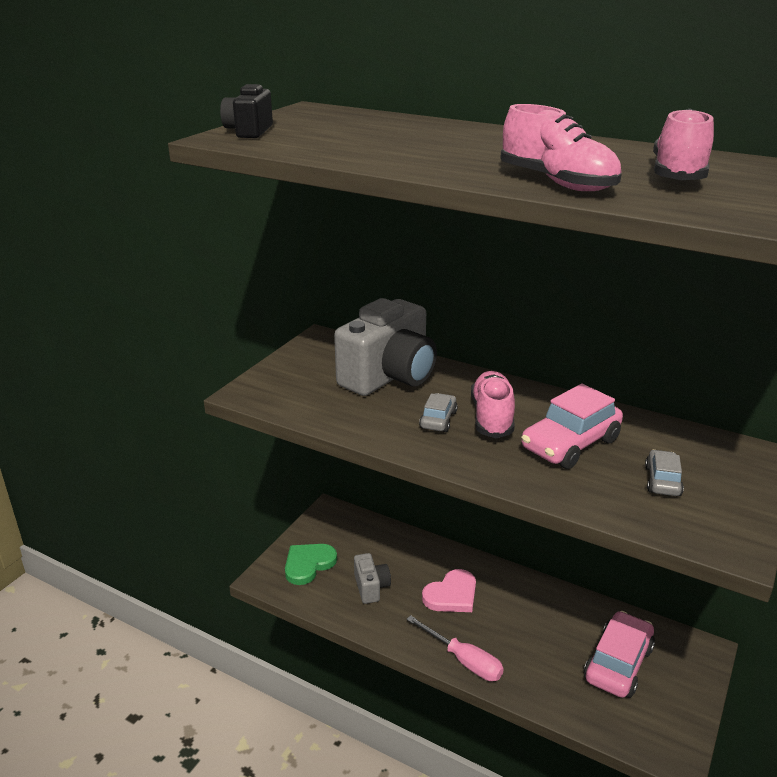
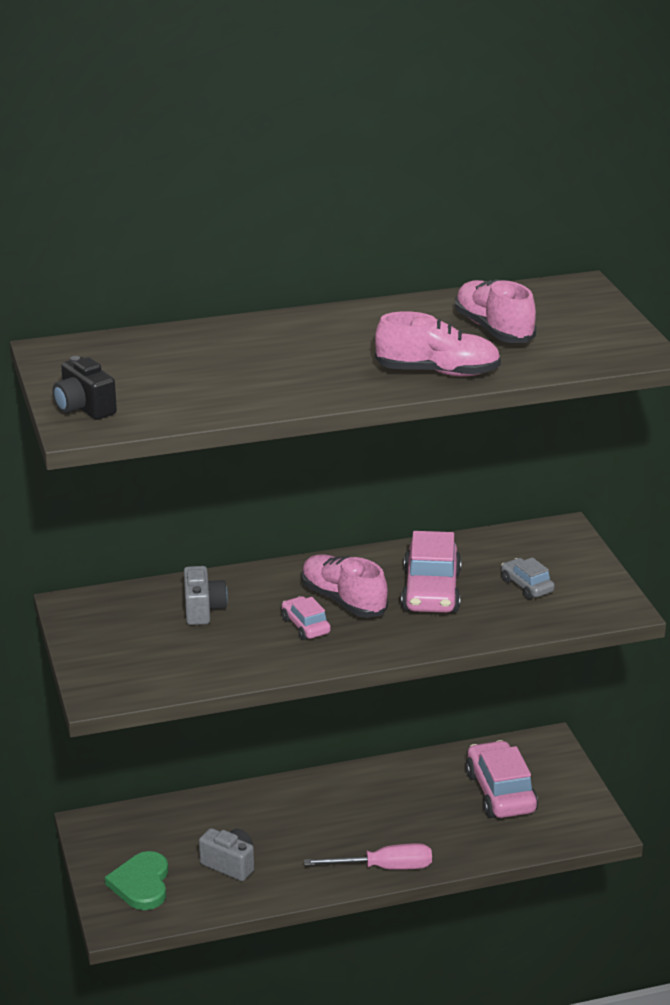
camera: 45 degrees left, 0 degrees up
grey camera [334,298,437,396] -> grey camera [184,566,228,625], size x0.49
grey car [419,393,458,432] -> pink car [282,596,331,640]
pink heart [422,569,476,612] -> none

